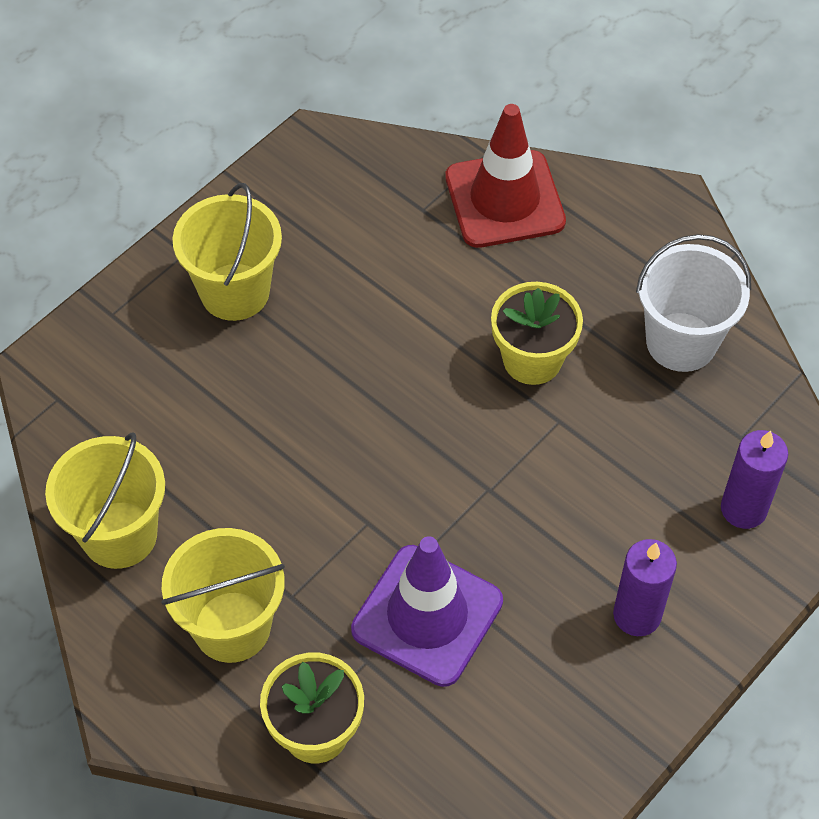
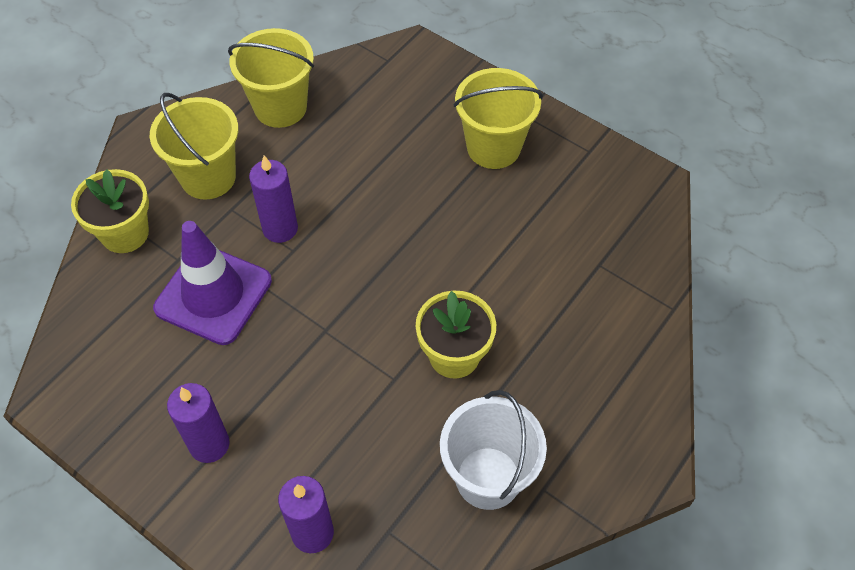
camera: 85 degrees right, 0 degrees up
red traffic cone [445,104,566,248] -> none
none -> purple candle [249,155,298,243]

